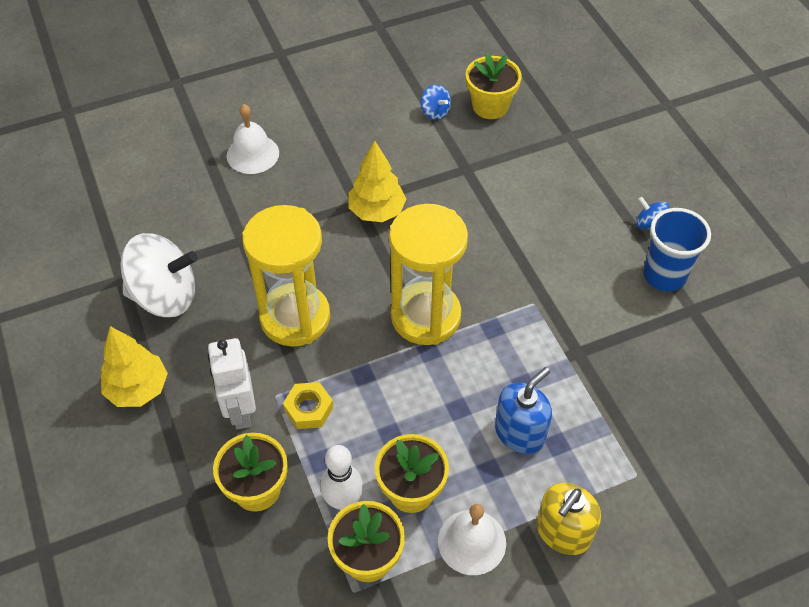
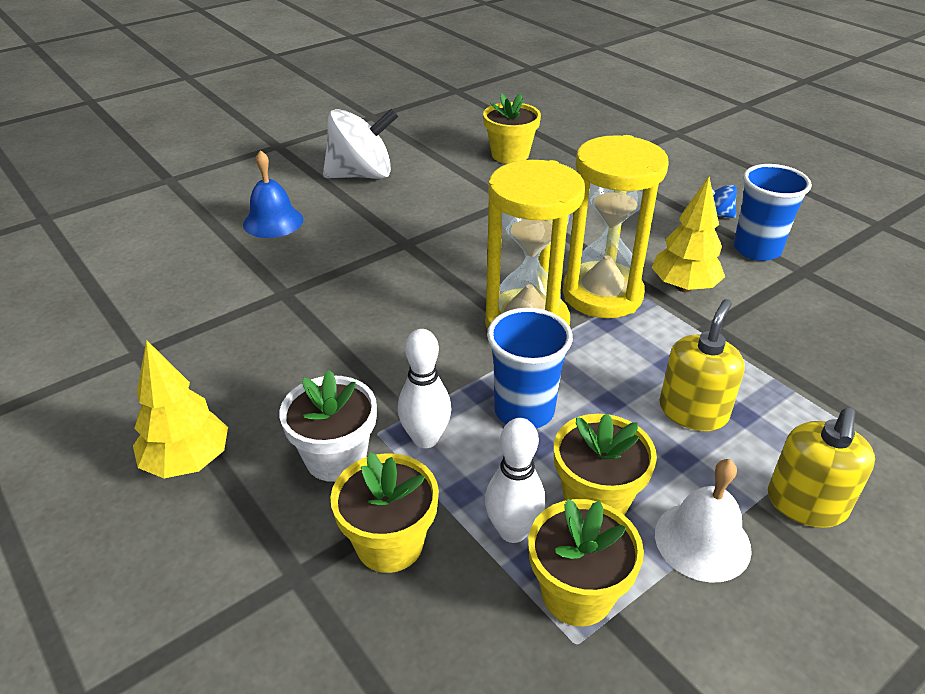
camera: 15 degrees left, 15 degrees down
white spinning top [121,233,198,317] -> white spinning top moved to [323,108,398,179]
white robot [208,338,256,429] -> white flower pot [280,370,377,482]
white bell [227,104,279,174] -> blue bell [243,150,303,238]
yellow hourglass [243,205,330,347] -> yellow hourglass moved to [563,135,669,318]
yellow nut [283,382,334,429] -> white bowling pin [398,329,452,448]
yellow tree [349,140,406,222] -> yellow tree moved to [652,177,725,292]
blue spinning top [421,84,451,120] -> none
blue soap dispenser [495,367,552,454] -> yellow soap dispenser [660,299,745,431]
none -> blue cup [487,308,573,428]

